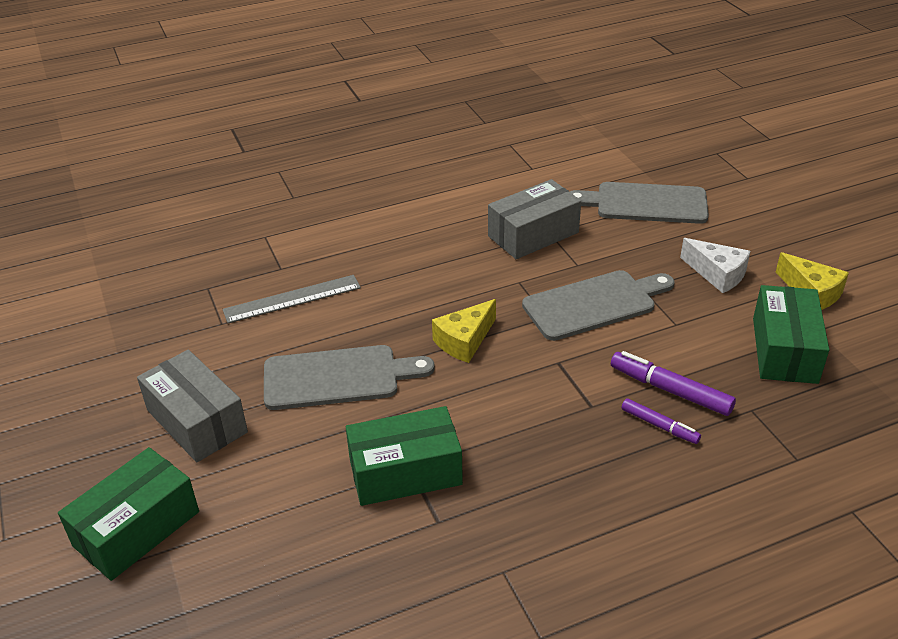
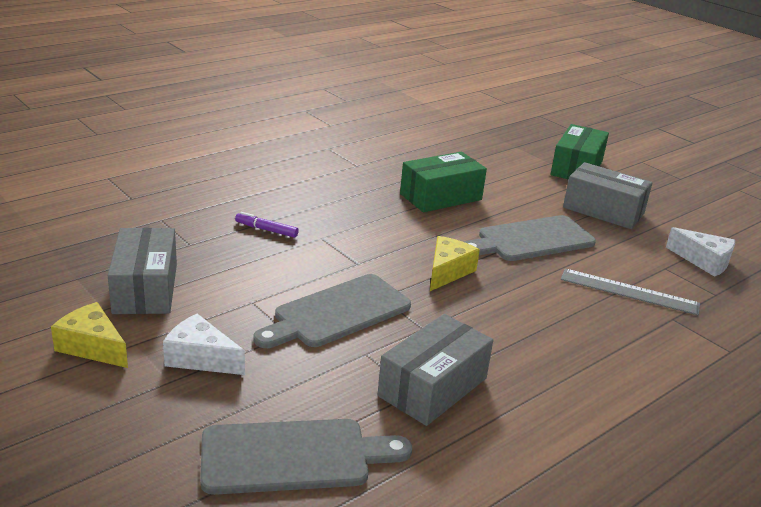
camera: 160 degrees right, 10 degrees down
grey ruler [222,275,361,323] -> grey ruler turned 60 degrees clockwise [561,268,700,315]
purple marker [611,351,736,416] -> none
green box [753,285,829,384] -> grey box [108,228,177,314]
none -> white cheese [666,227,735,277]

